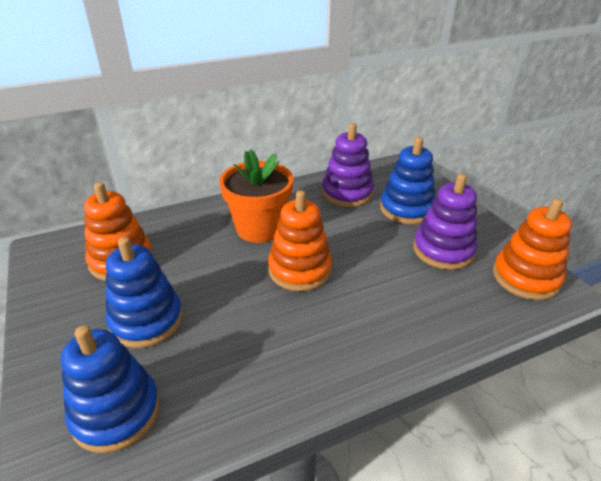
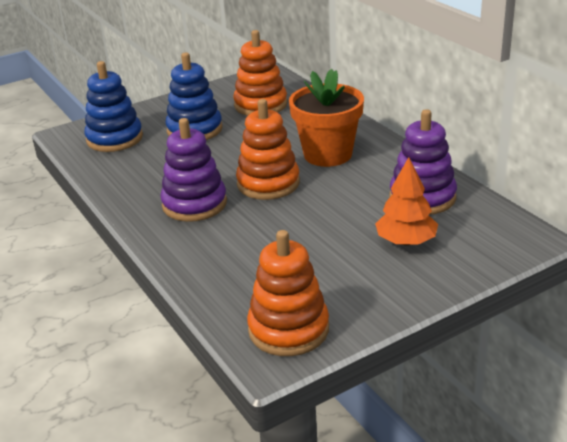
camera: 85 degrees right, 5 degrees down
blue stacking toy [380,137,435,224] -> orange tree [375,157,438,246]
purple stacking toy [413,173,477,270] -> purple stacking toy moved to [160,118,227,222]

